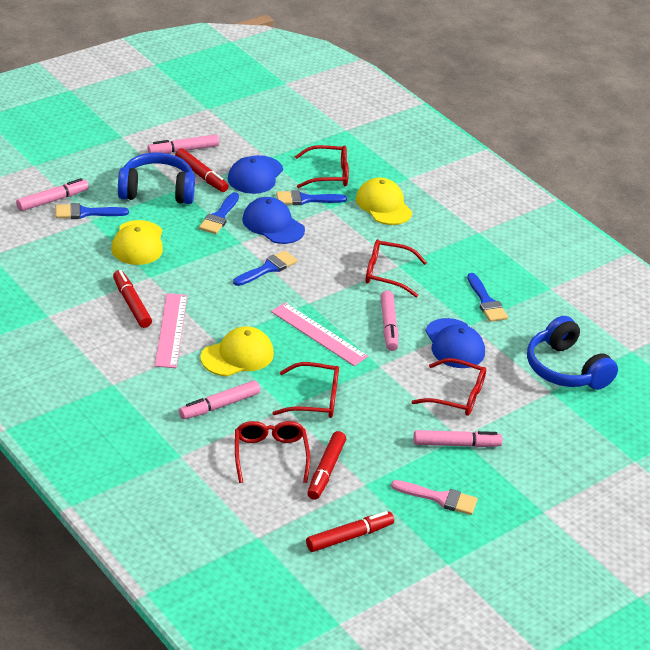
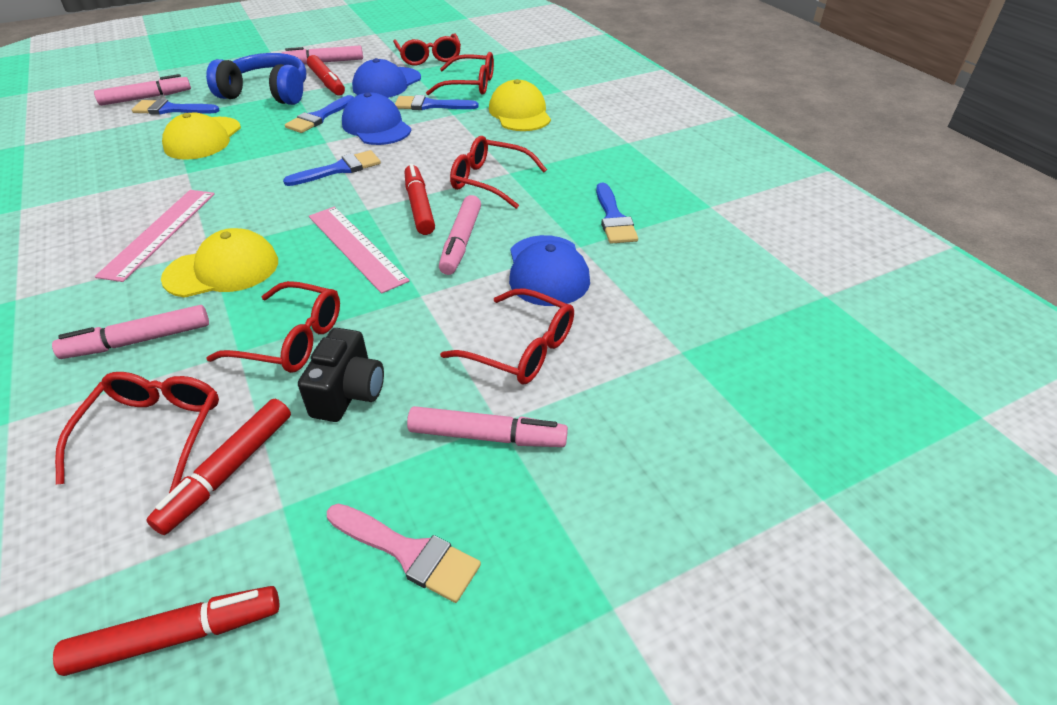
camera: 15 degrees right, 5 degrees up
red marker [113,270,152,328] -> red marker moved to [405,164,435,235]
blue headphones [527,316,618,390] -> none
none -> black camera [298,328,384,422]
none -> red glasses [393,33,461,66]

